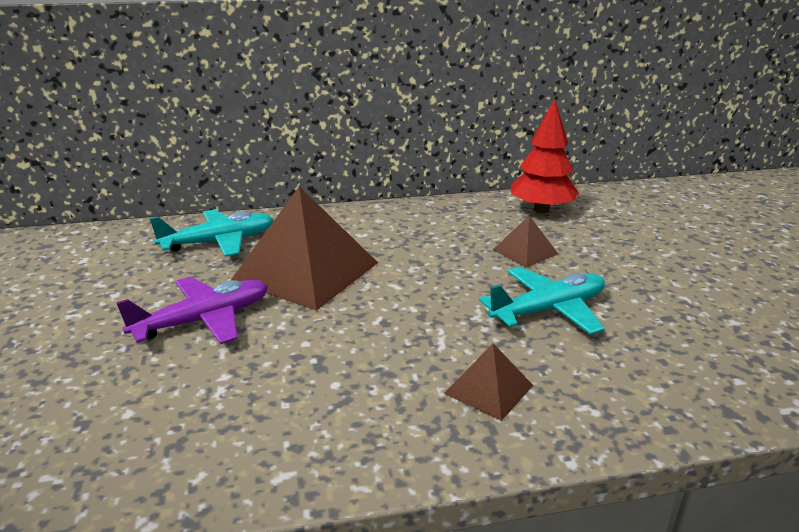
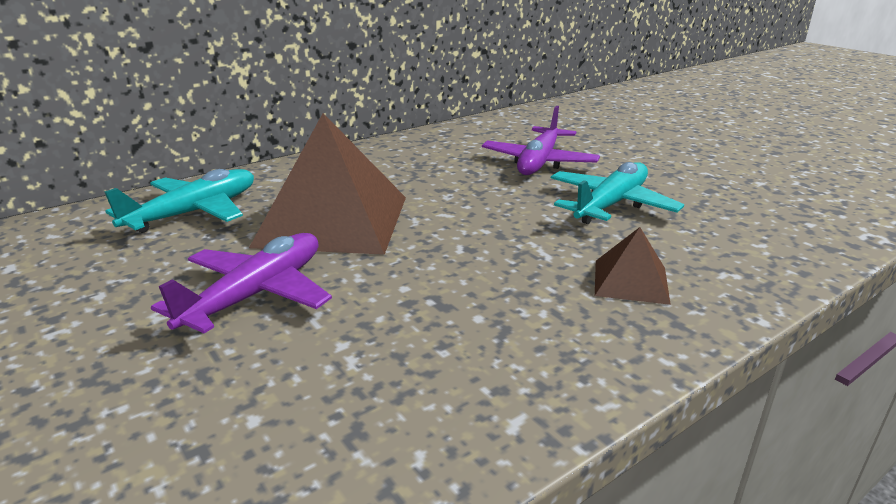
camera: 25 degrees left, 0 degrees up
brown pyramid [493,216,558,268] -> purple plane [482,106,600,175]
red tree [511,99,579,213] -> none

